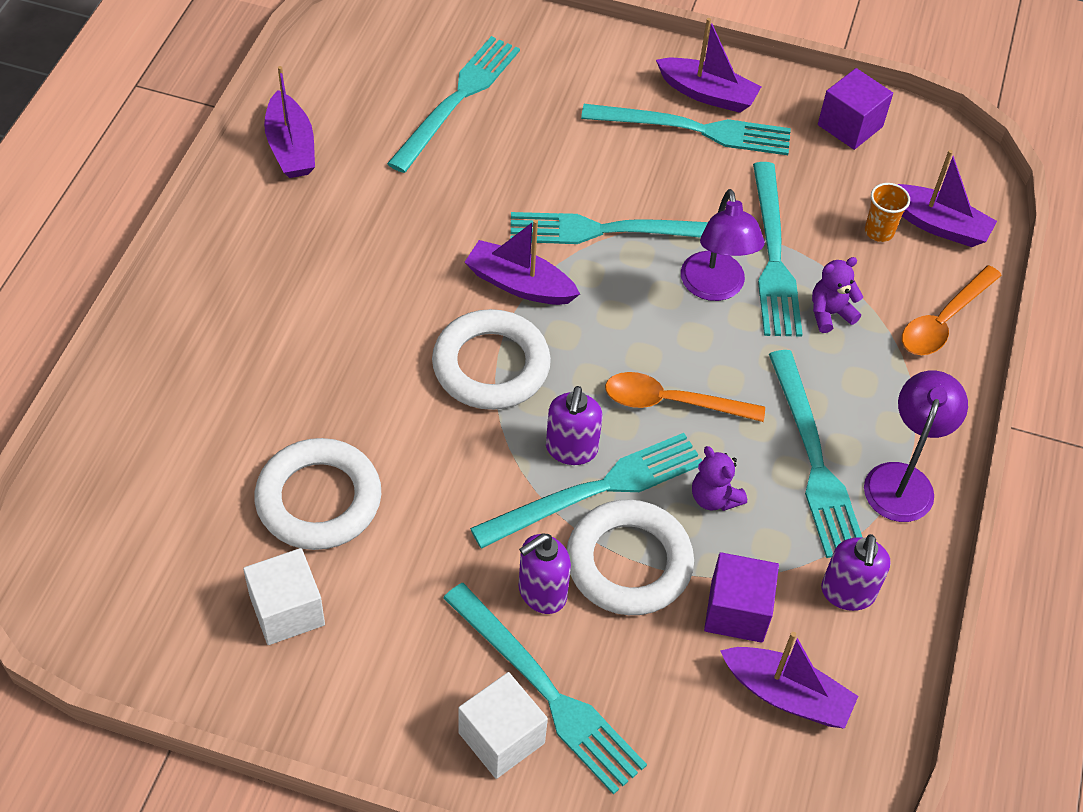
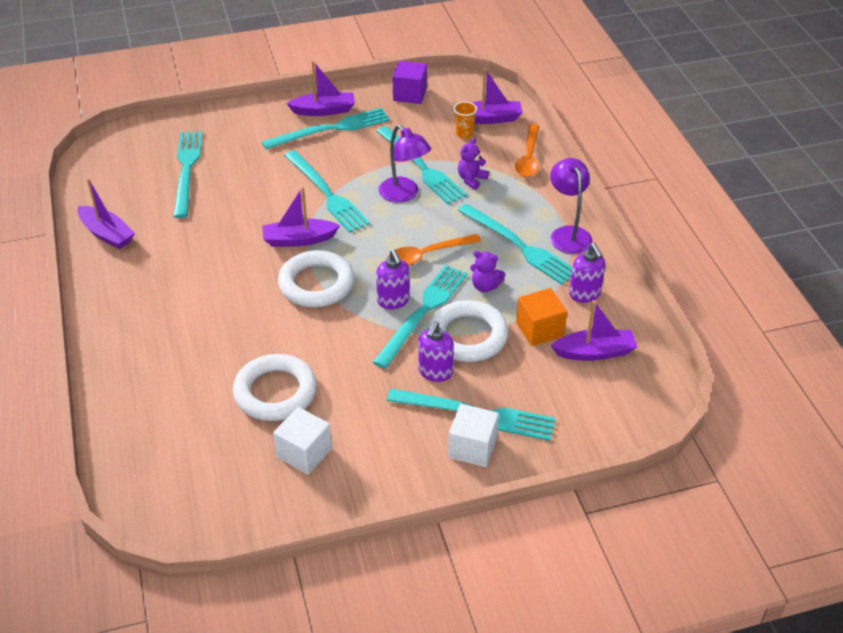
camera: 30 degrees left, 10 degrees down
turquoise fork [511,212,708,244] -> turquoise fork turned 90 degrees counterclockwise [284,150,370,233]
purple cube [704,552,779,643] -> orange cube [516,288,567,346]

